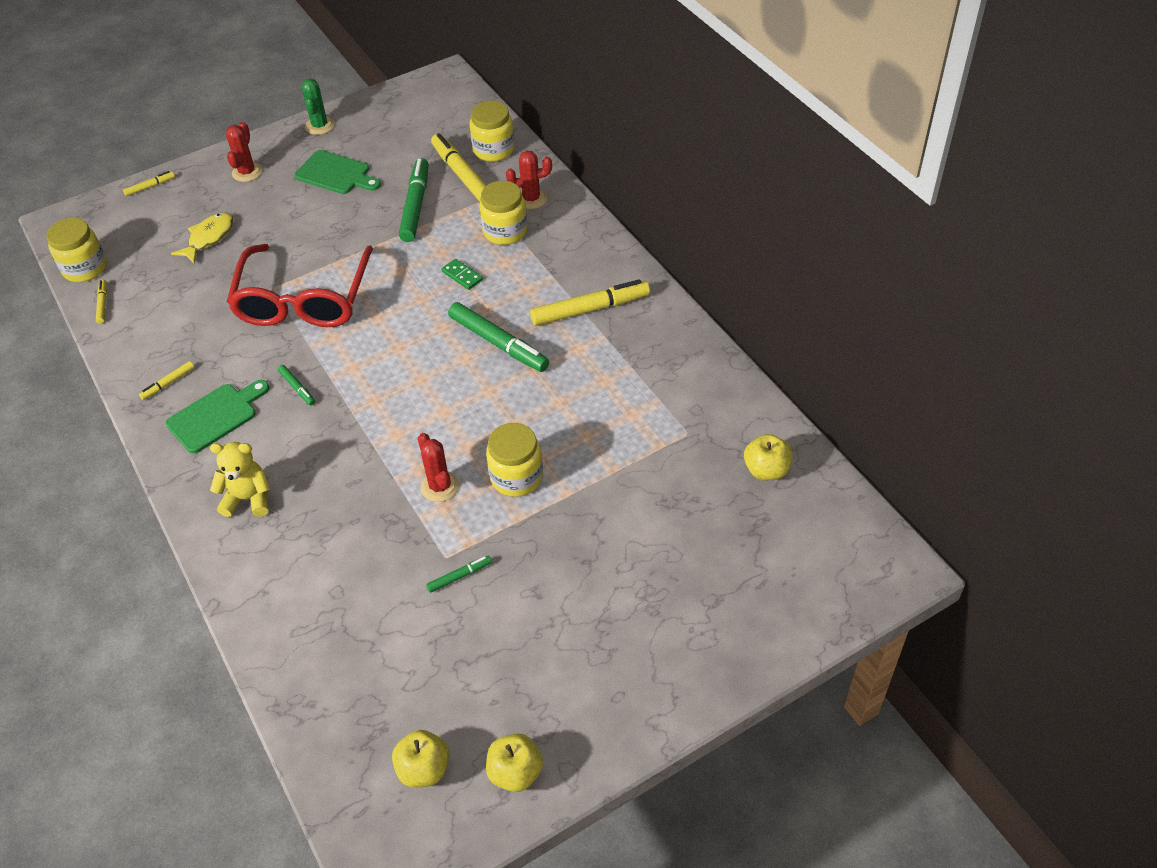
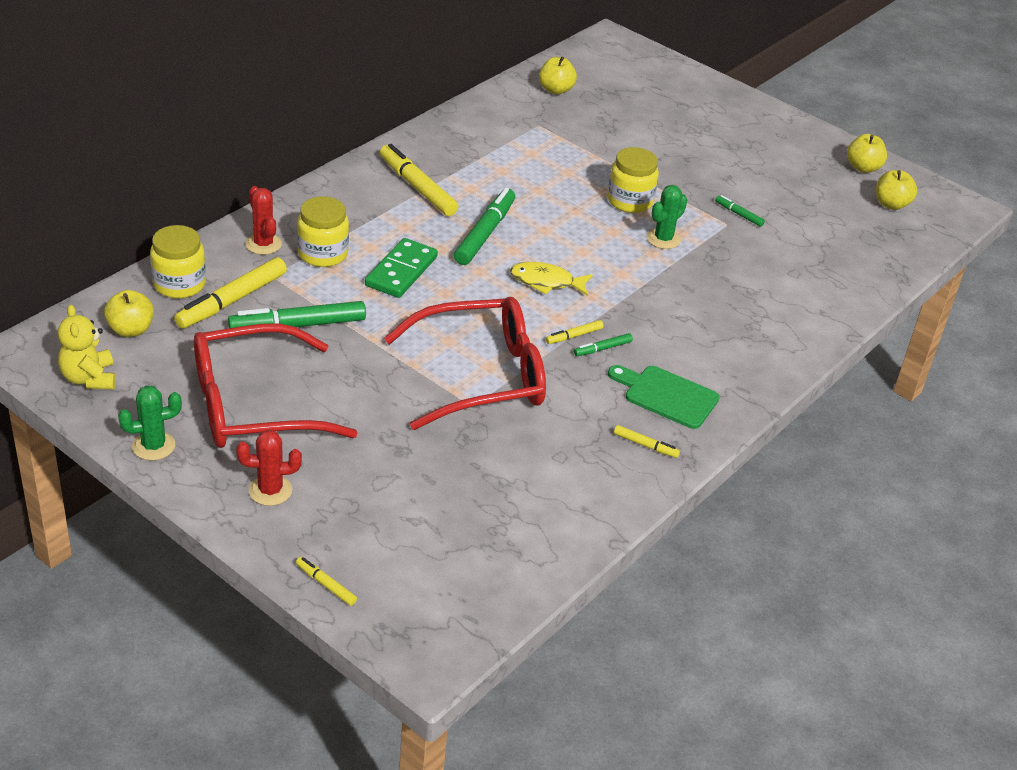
camera: 115 degrees left, 10 degrees down
yellow jar [46,218,107,282] -> none
yellow marker [96,280,107,324] -> yellow marker moved to [546,320,604,344]
yellow fish [171,212,233,264] -> yellow fish moved to [510,262,593,296]
yellow teddy bear [210,442,270,517] -> yellow teddy bear moved to [58,305,116,389]
green marker [278,365,315,405] -> green marker turned 150 degrees counterclockwise [574,333,633,356]
green cutting board [295,150,381,194] -> red glasses [194,323,358,448]
red cactus [418,433,459,502] -> green cactus [647,185,687,249]
green domino [441,259,483,290] -> green domino [365,238,438,298], size x1.83
none -> yellow apple [104,290,154,337]

